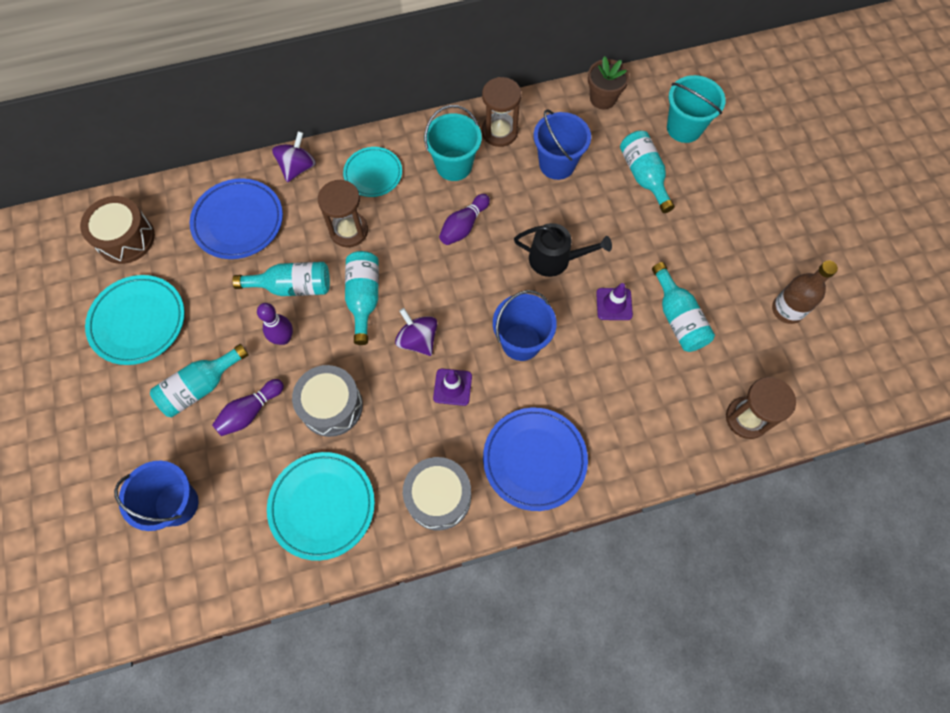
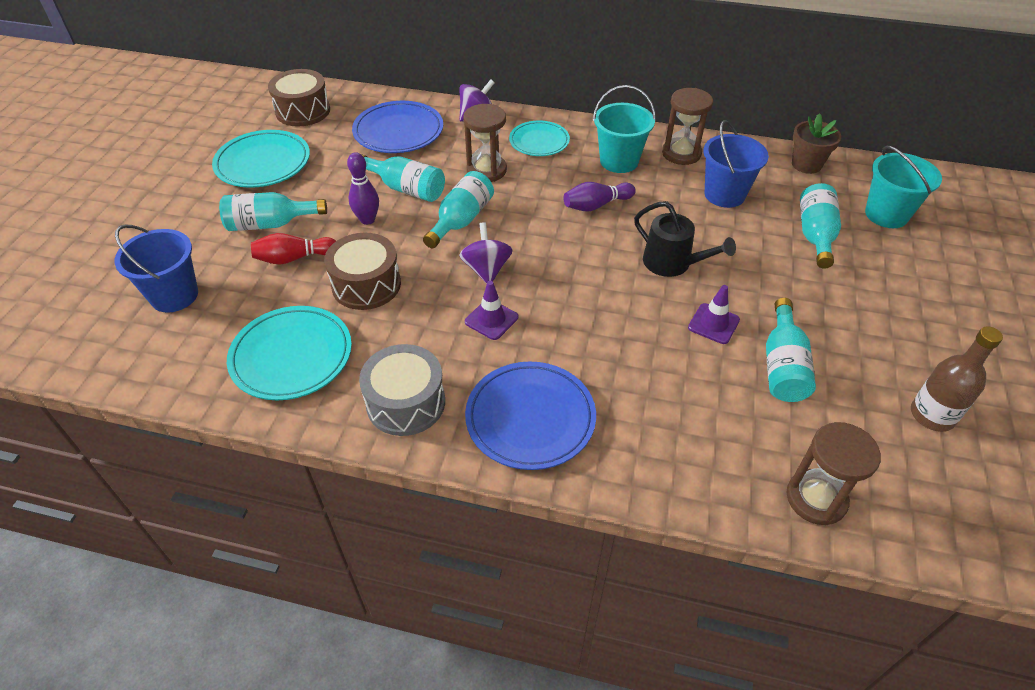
camera: 30 degrees right, 20 degrees down
purple bowling pin [212,379,284,436] -> red bowling pin [251,233,336,265]
grey drum [292,365,363,437] -> brown drum [324,233,401,310]
blue bucket [493,290,557,361] -> none

